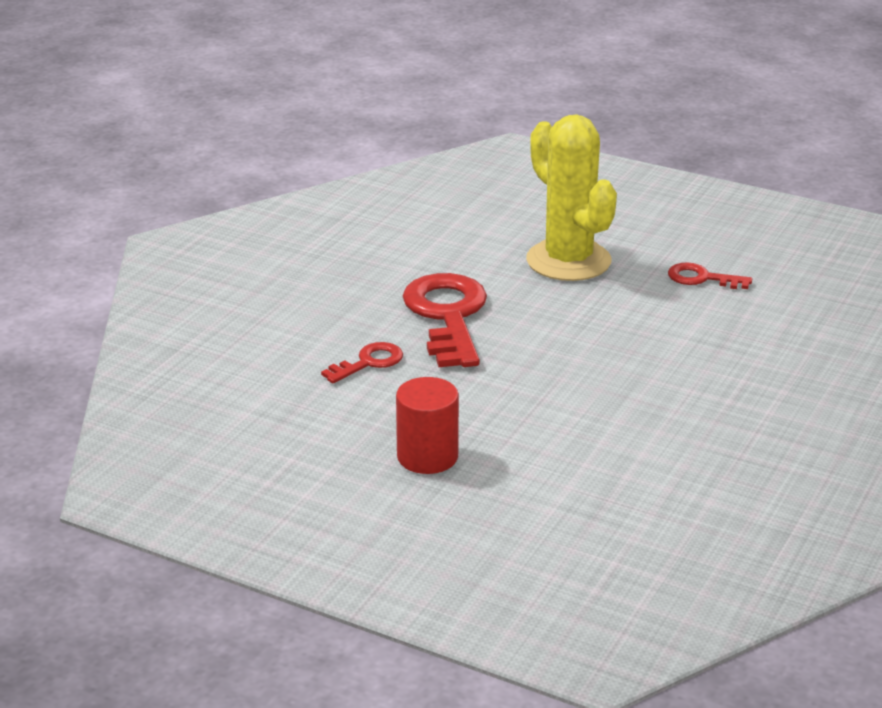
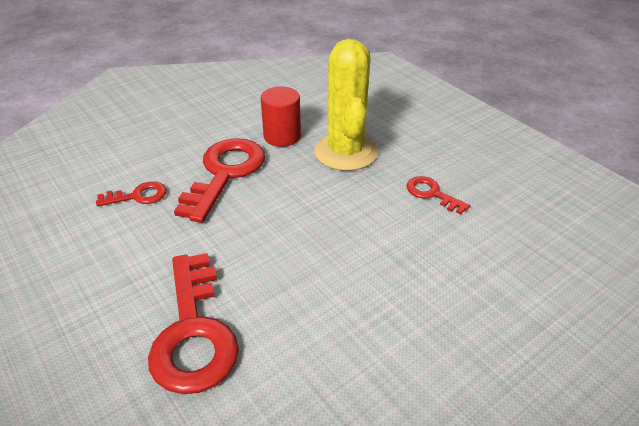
camera: 25 degrees right, 10 degrees up
red cylinder [396,377,459,474] -> red cylinder moved to [261,86,301,147]
none -> red key [148,253,239,394]

